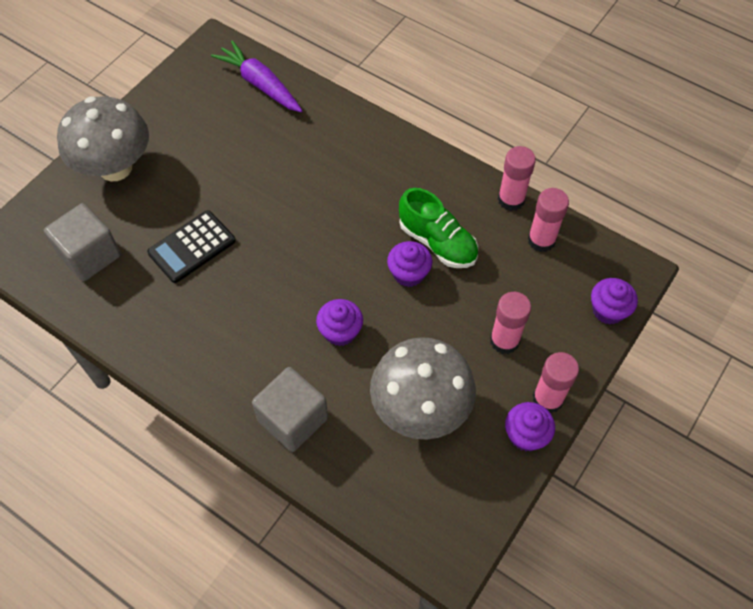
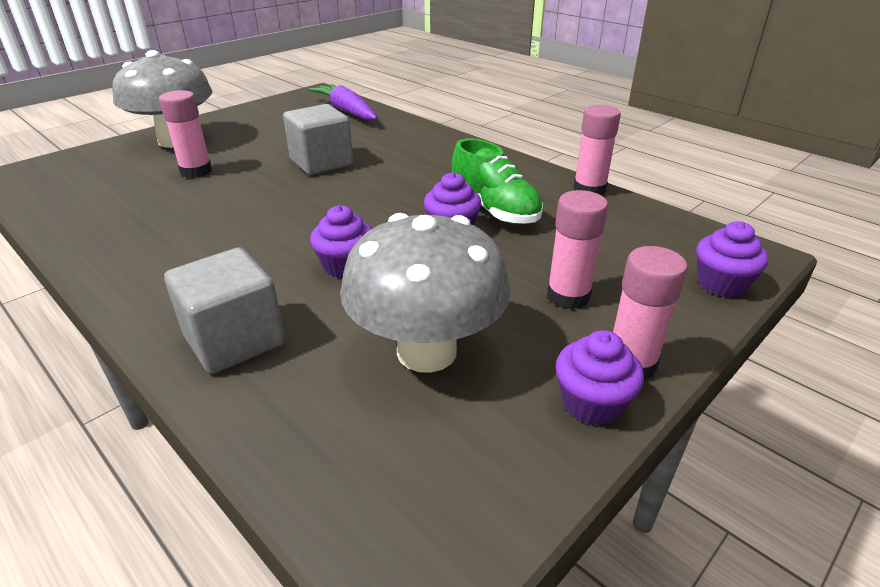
camera: 10 degrees right, 25 degrees down
grey cube [44,203,121,281] -> grey cube moved to [283,104,353,175]
black calculator [147,210,236,283] -> none
pink glue stick [528,188,569,252] -> pink glue stick moved to [159,90,212,178]

